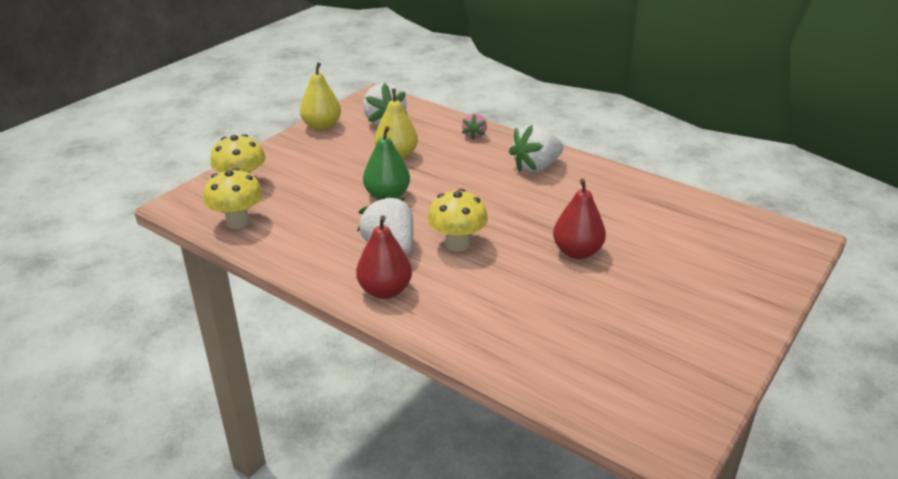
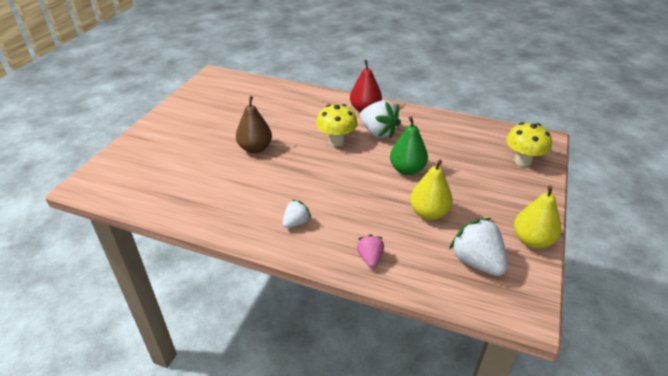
camera: 165 degrees right, 5 degrees up
yellow mushroom [203,168,263,229] -> none
white strawberry [509,124,564,173] -> white strawberry [283,200,311,228], size x0.56
red pear [553,178,606,259] -> brown pear [236,96,272,153]

